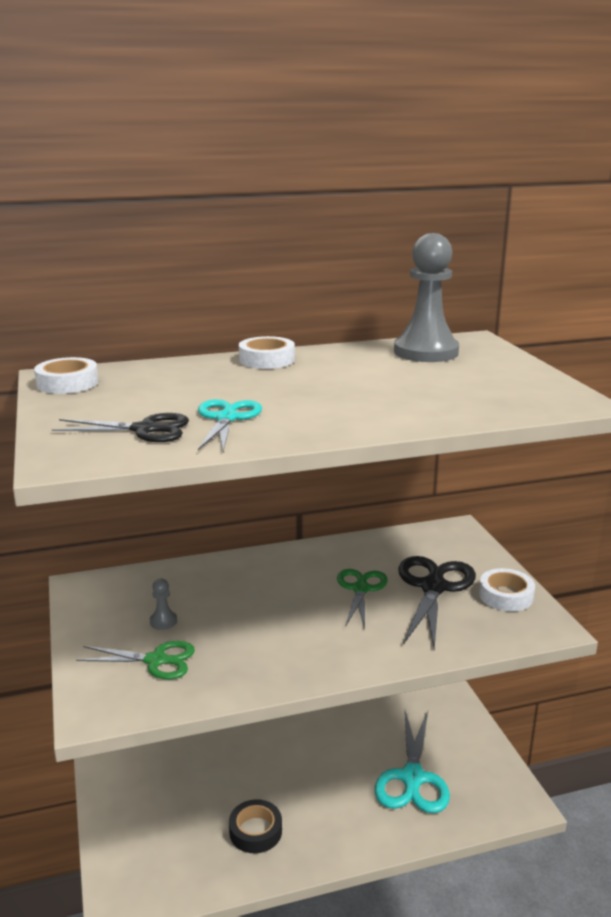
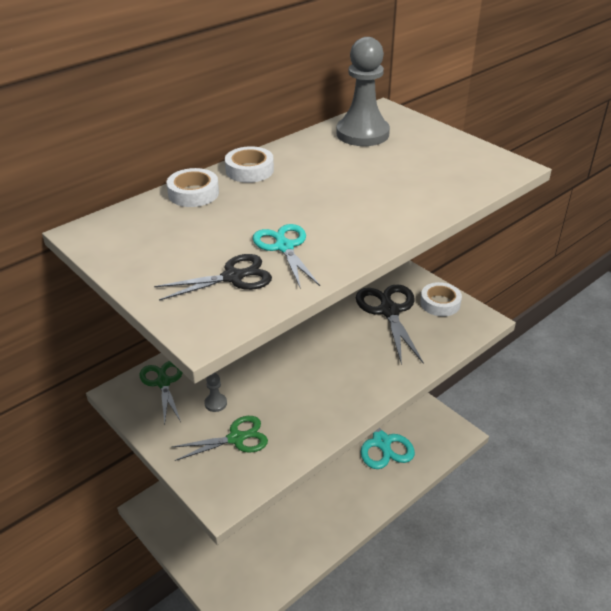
camera: 25 degrees left, 15 degrees up
white tape [34,357,99,394] -> white tape moved to [167,168,219,207]
black tape [229,799,282,853] -> none
green scissors [337,569,388,629] -> green scissors moved to [139,361,183,424]

